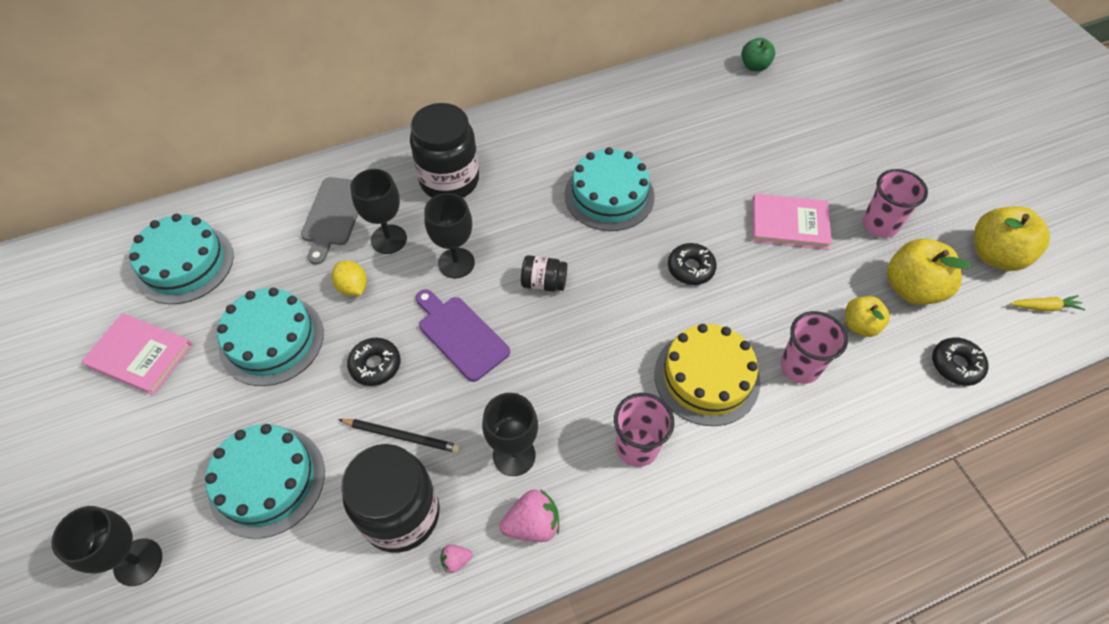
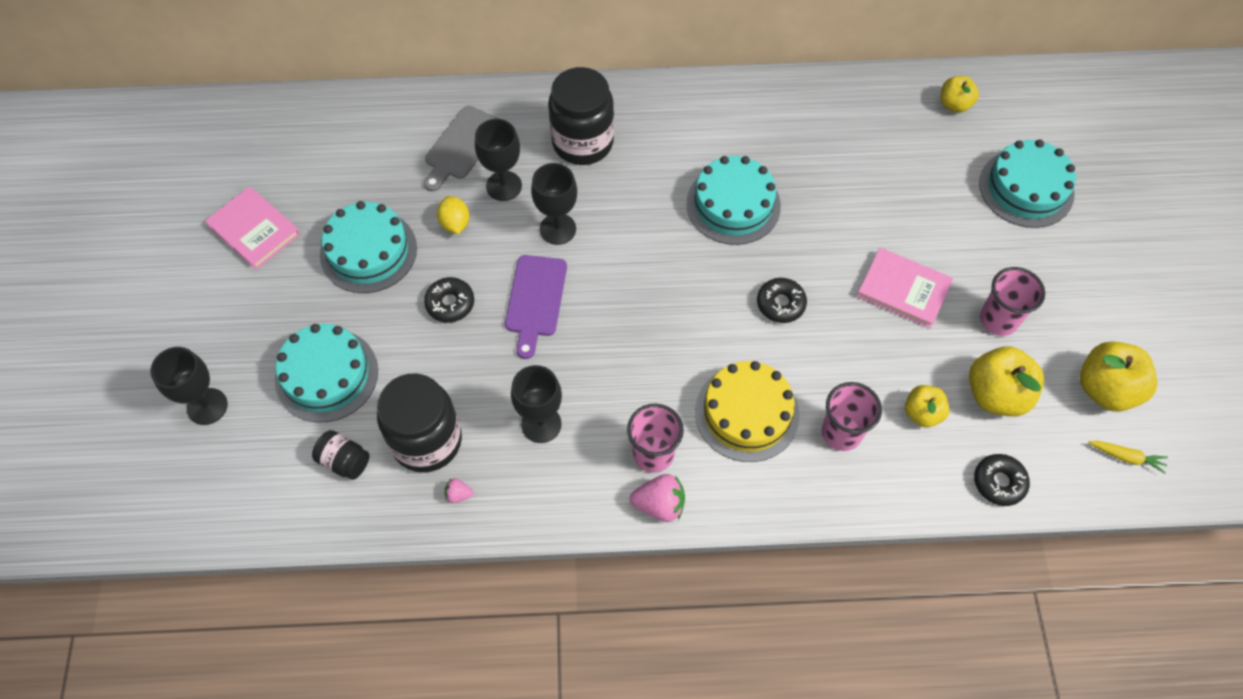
camera: 20 degrees right, 5 degrees up
turquoise cake [129,214,234,304] -> turquoise cake moved to [979,139,1076,228]
black pencil [338,419,461,453] -> none
purple cutting board [416,289,510,382] -> purple cutting board turned 150 degrees counterclockwise [505,255,567,359]
pink strawberry [500,489,559,542] -> pink strawberry moved to [630,474,685,522]
black jar [521,255,568,292] -> black jar moved to [312,430,370,480]
green apple [742,38,775,71] -> yellow apple [941,76,979,113]

